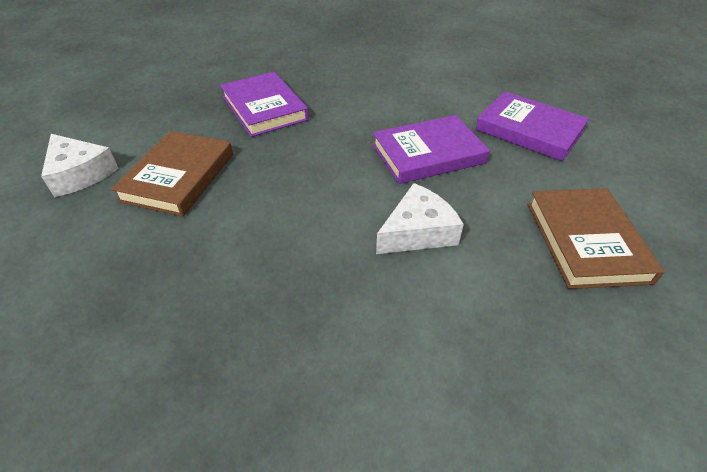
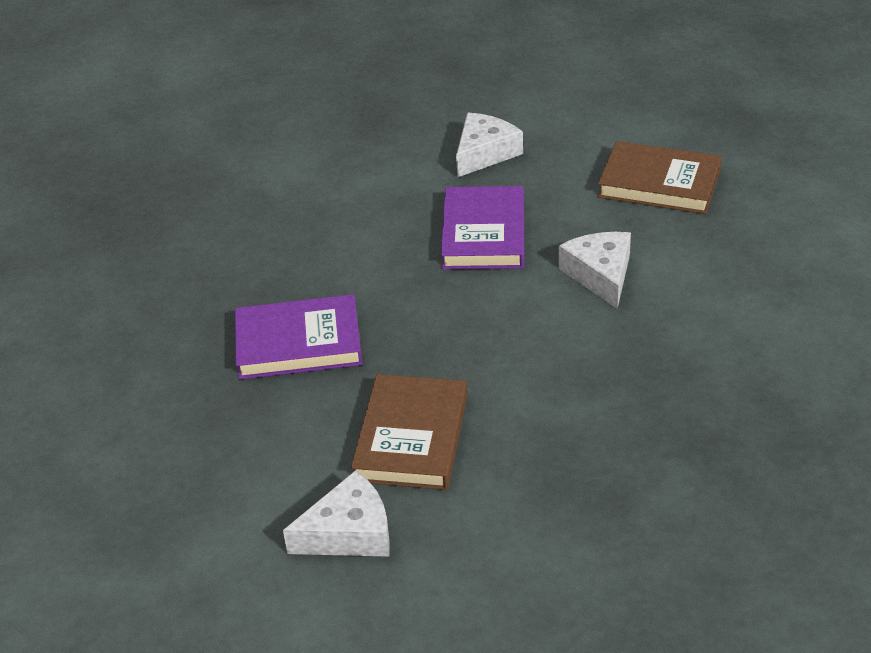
camera: 65 degrees left, 5 degrees down
brown book [111,131,233,217] -> brown book turned 60 degrees clockwise [351,374,467,490]
purple book [475,91,589,161] -> white cheese [456,113,523,178]

